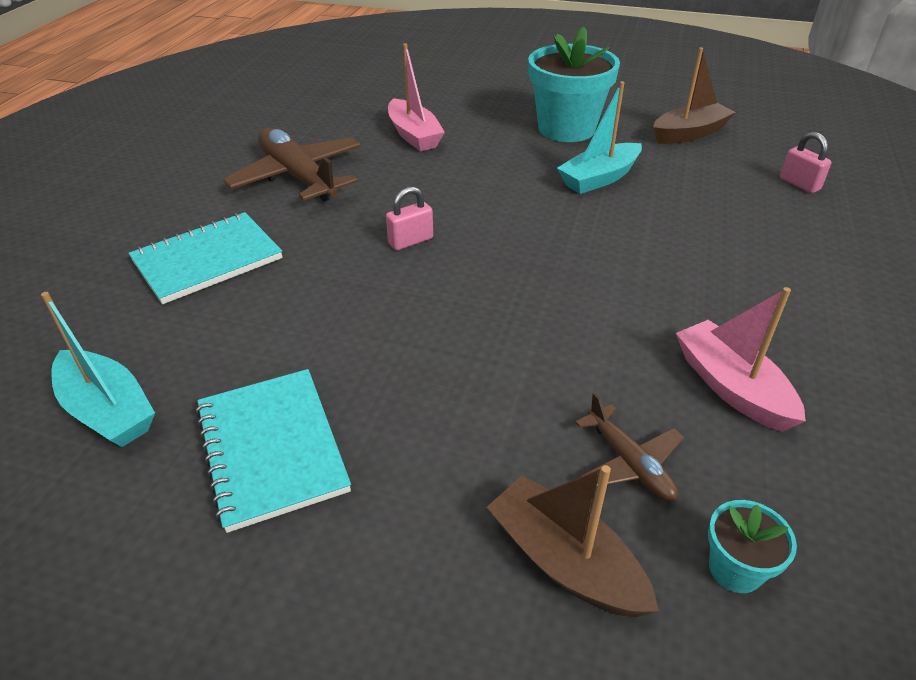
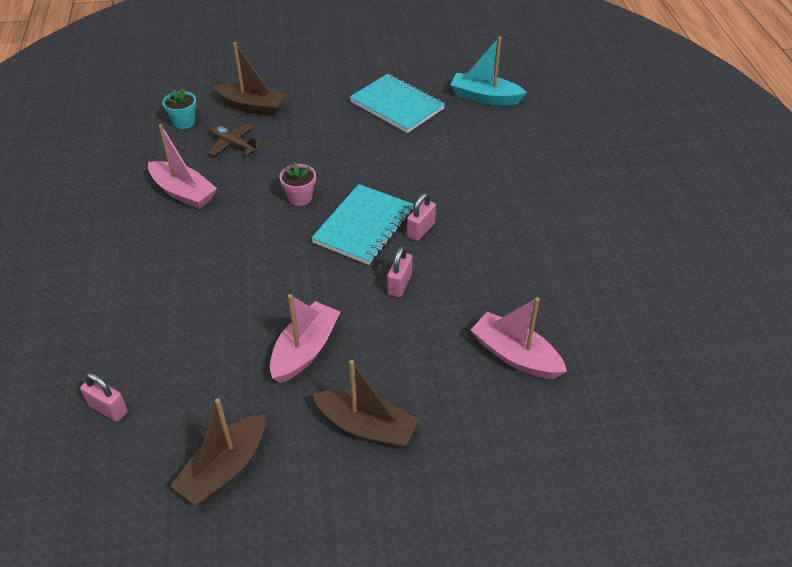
camera: 155 degrees right, 5 degrees up
turquoise notebook [128,212,283,304] -> turquoise notebook moved to [311,184,414,265]
brown plane [223,128,361,202] -> none
turquoise flower pot [528,26,620,142] -> brown boat [312,360,419,449]
turquoise boat [557,81,642,194] -> pink boat [270,294,340,383]
none -> pink flower pot [279,162,316,206]
none -> pink padlock [387,246,412,297]

